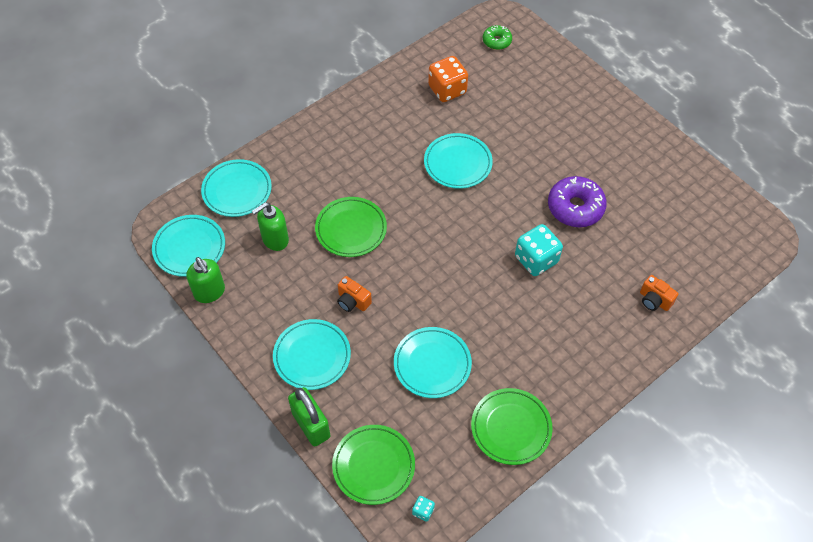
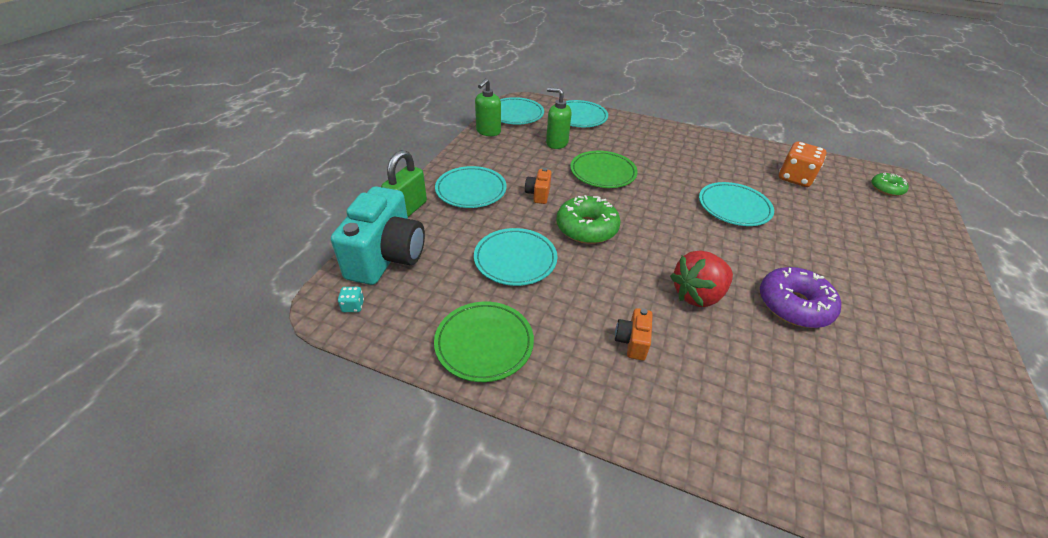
camera: 60 degrees right, 15 degrees down
green plate [332,425,415,505] -> turquoise camera [331,186,425,285]
turquoise dice [515,224,563,276] -> red strawberry [670,250,733,307]
orange camera [640,275,679,311] -> orange camera moved to [615,308,653,361]
none -> green donut [556,195,620,244]

